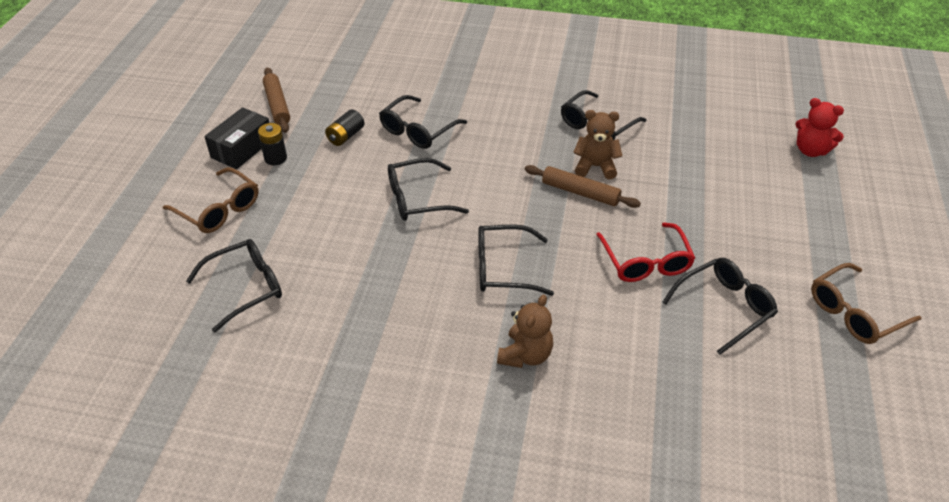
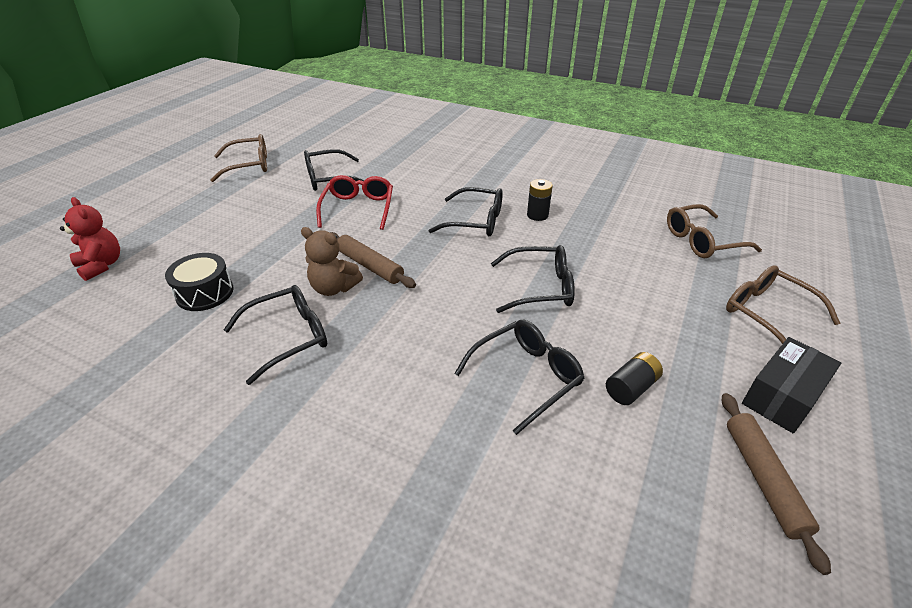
camera: 165 degrees left, 5 degrees down
black glasses [186,239,282,333] -> brown glasses [667,204,762,258]
black battery [258,123,287,165] -> black battery moved to [527,179,553,221]
brown teddy bear [497,294,553,368] -> none
none -> black drum [165,253,234,311]

